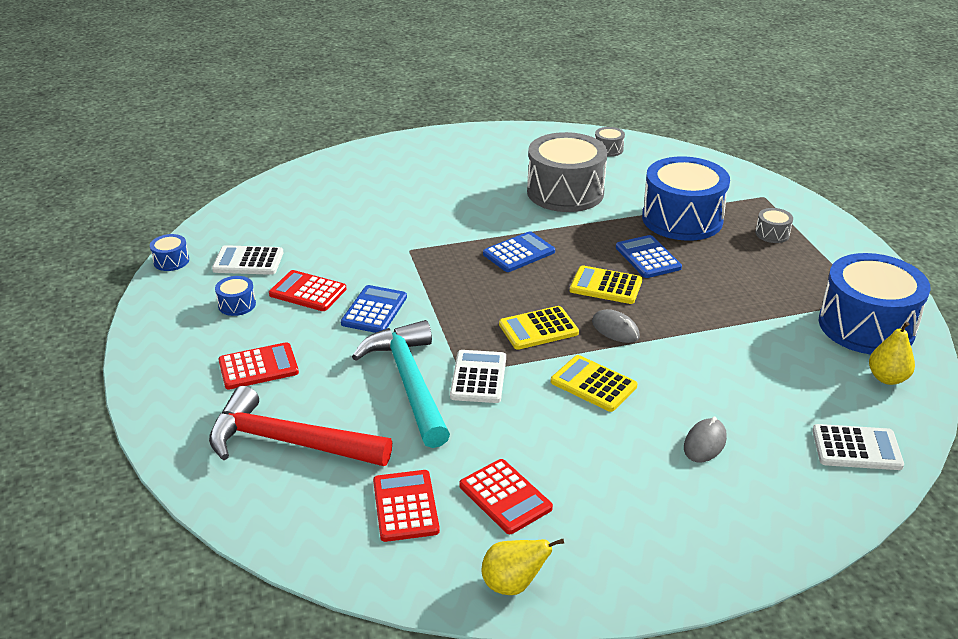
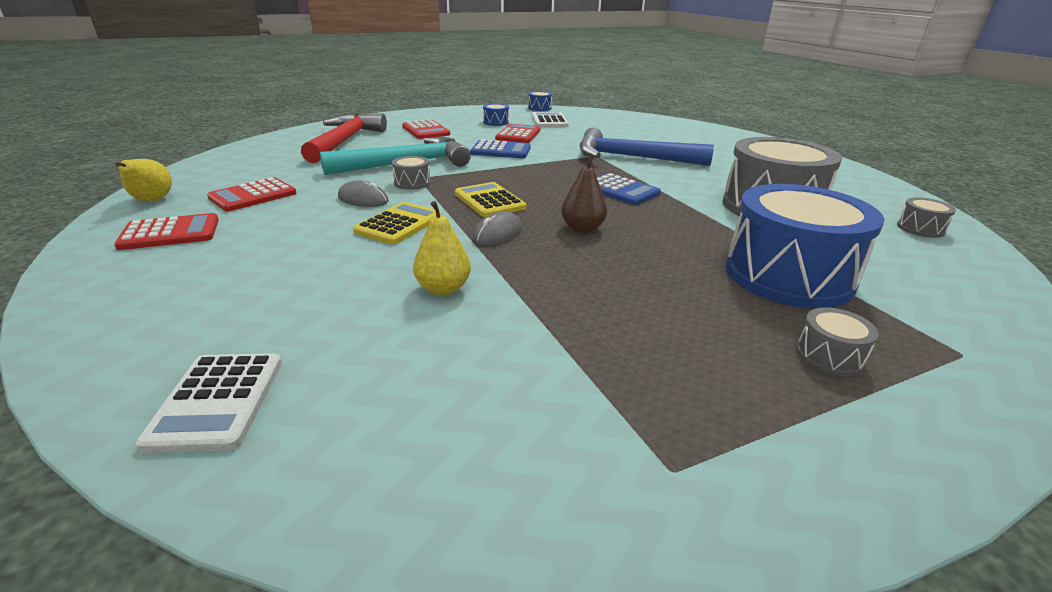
camera: 80 degrees right, 5 degrees down
red calculator [373,470,440,542] -> red calculator moved to [114,213,219,250]
white calculator [450,350,506,403] -> grey drum [392,156,431,190]
yellow calculator [570,265,642,304] -> brown pear [561,154,607,233]
blue calculator [616,235,682,278] -> none
grey mouse [684,416,727,462] -> grey mouse moved to [338,181,388,207]
blue drum [819,253,931,355] -> none
yellow pear [869,322,915,385] -> yellow pear moved to [413,201,471,295]
none -> blue hammer [580,128,714,166]

